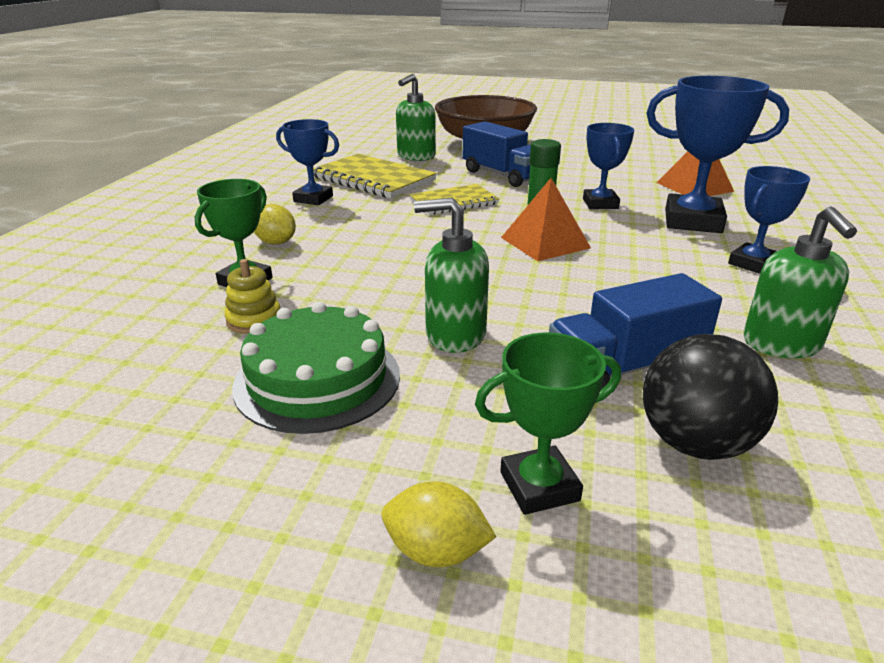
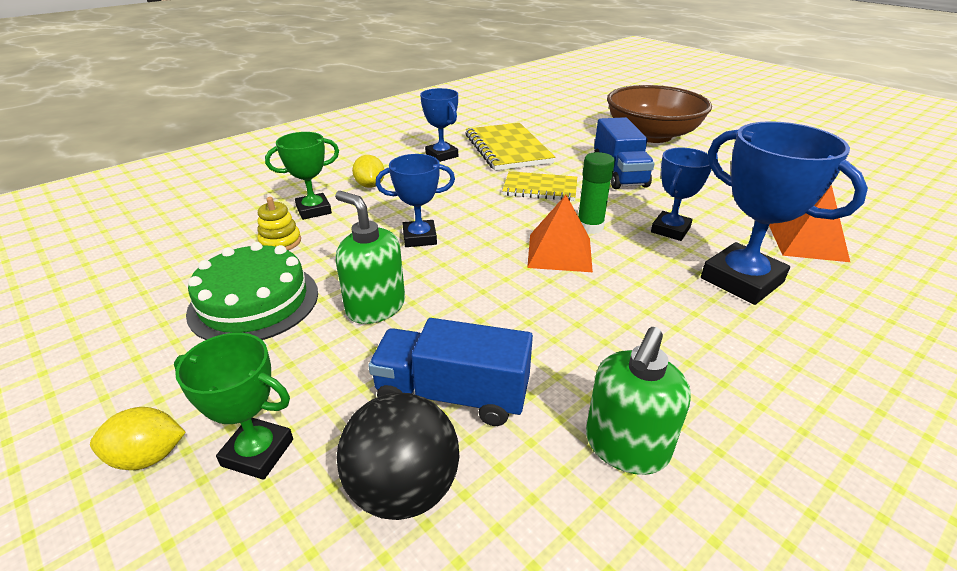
camera: 35 degrees right, 5 degrees up
yellow lemon [382,481,496,567] -> yellow lemon turned 60 degrees counterclockwise [90,407,186,470]
green soap dispenser [396,74,436,161] -> none
blue trophy [728,166,810,274] -> blue trophy moved to [376,154,455,247]

